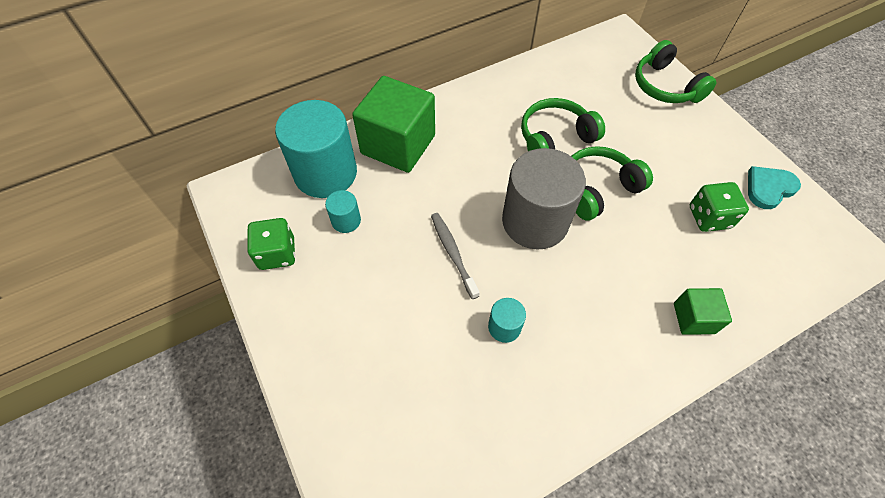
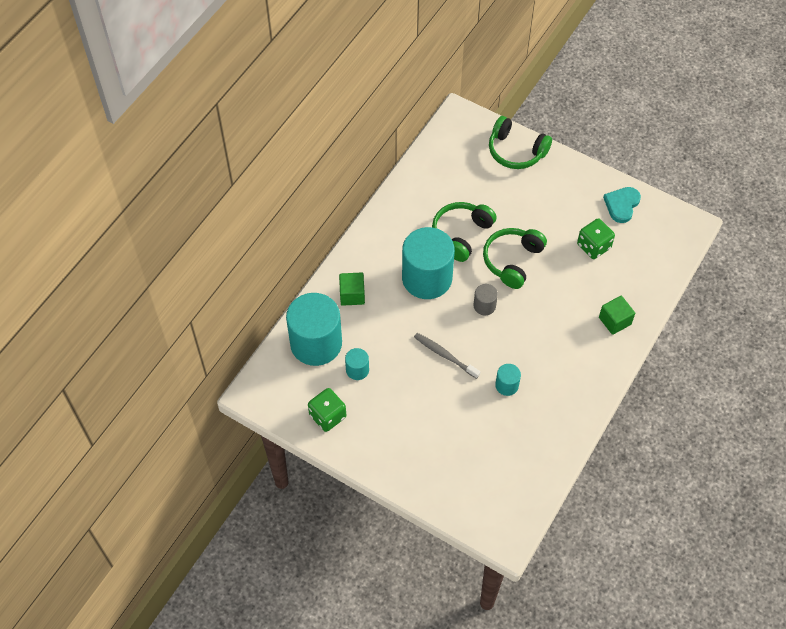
camera: 30 degrees left, 0 degrees up
green cube [352,76,435,173] -> green cube [339,272,365,306], size x0.50
grey cylinder [502,148,586,250] -> grey cylinder [474,284,498,315], size x0.44
none -> turquoise cylinder [402,227,455,299]

